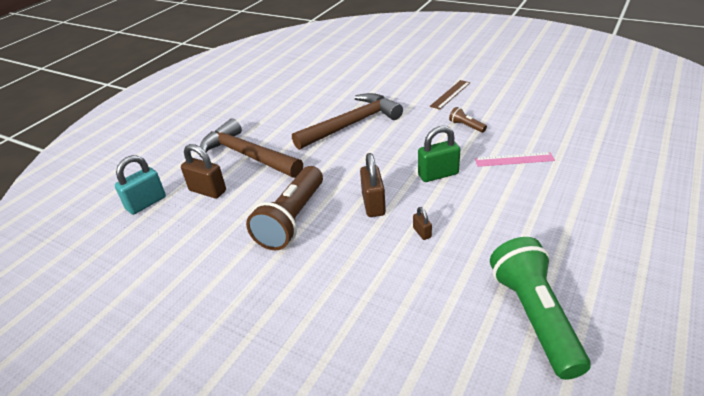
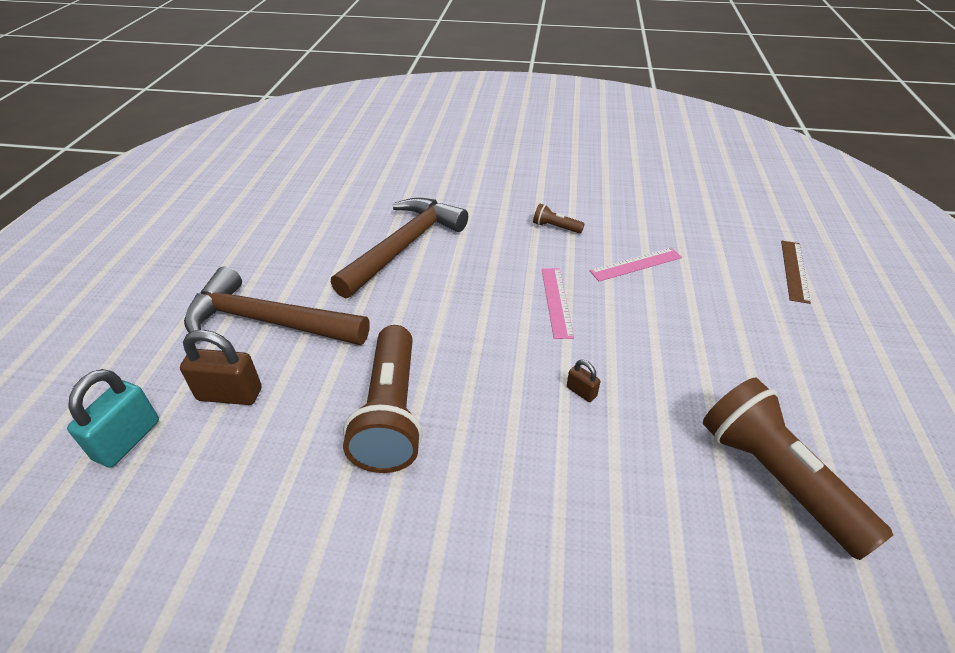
camera: 25 degrees left, 5 degrees up
brown padlock [360,153,386,217] -> none
green padlock [418,126,460,182] -> pink ruler [542,268,574,339]
brown ruler [430,80,470,110] -> brown ruler moved to [781,241,811,304]
green flashlight [490,237,591,380] -> brown flashlight [703,378,893,560]

